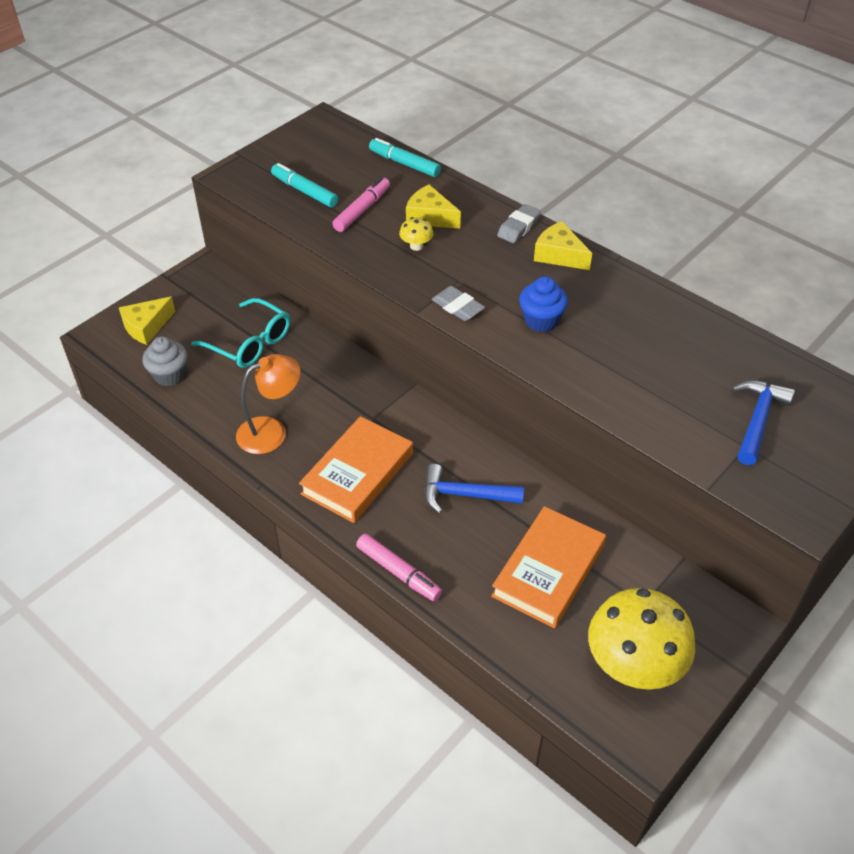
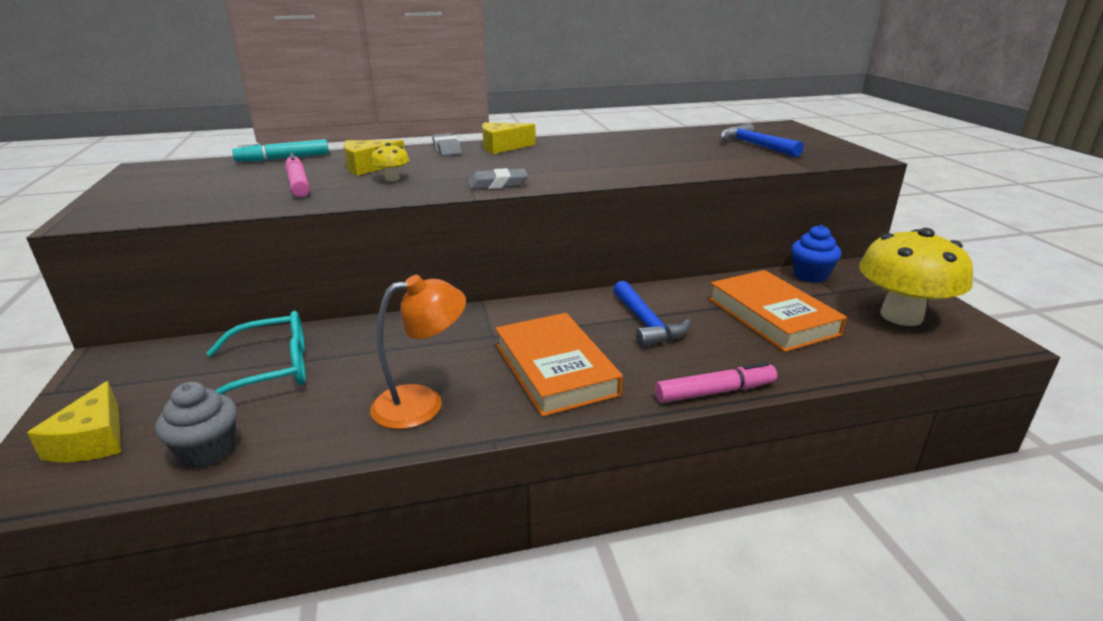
camera: 55 degrees left, 20 degrees down
orange lamp [236,354,301,454] -> orange lamp turned 60 degrees clockwise [370,275,466,429]
turquoise marker [271,163,338,208] -> none
blue hammer [424,464,524,514] -> blue hammer turned 60 degrees counterclockwise [613,281,690,347]
blue cupcake [519,276,568,332] -> blue cupcake moved to [791,225,841,283]

